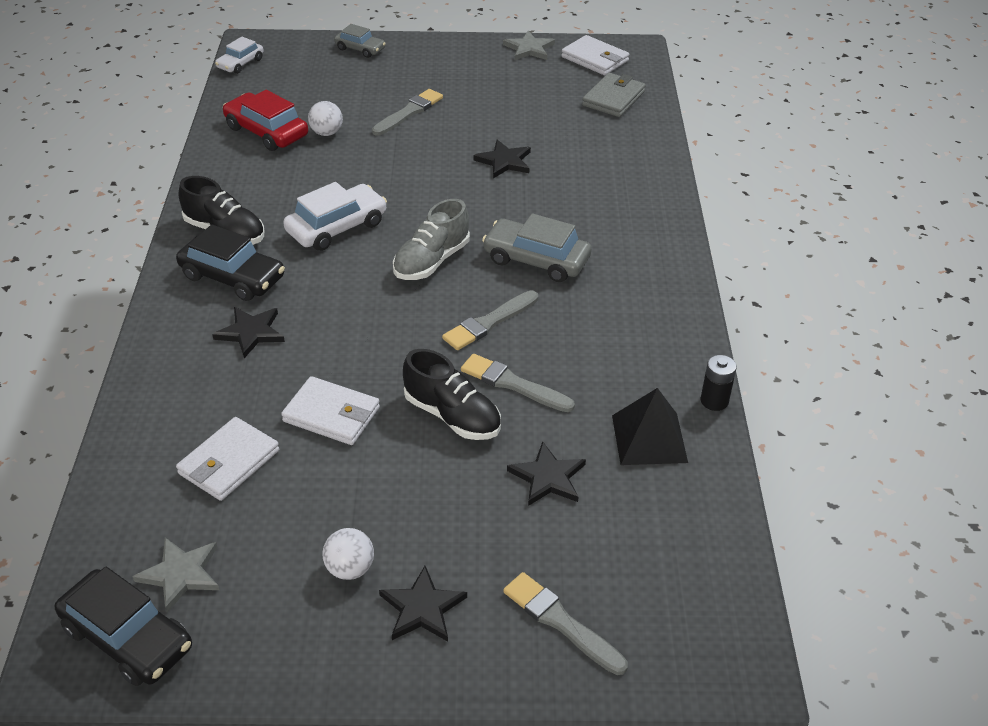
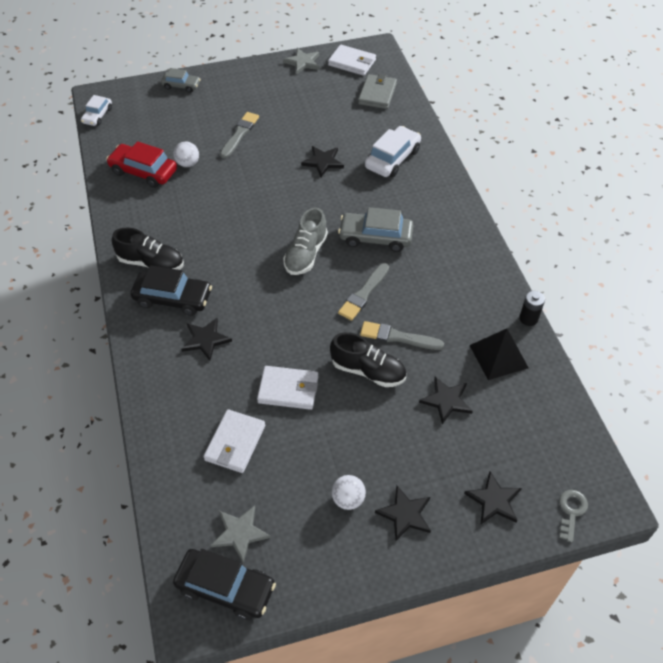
camera: 15 degrees left, 10 degrees up
white car [283,182,387,251] -> white car moved to [365,126,421,177]
grey brush [503,572,628,675] -> black star [464,472,522,524]
none -> grey key [559,490,588,542]

